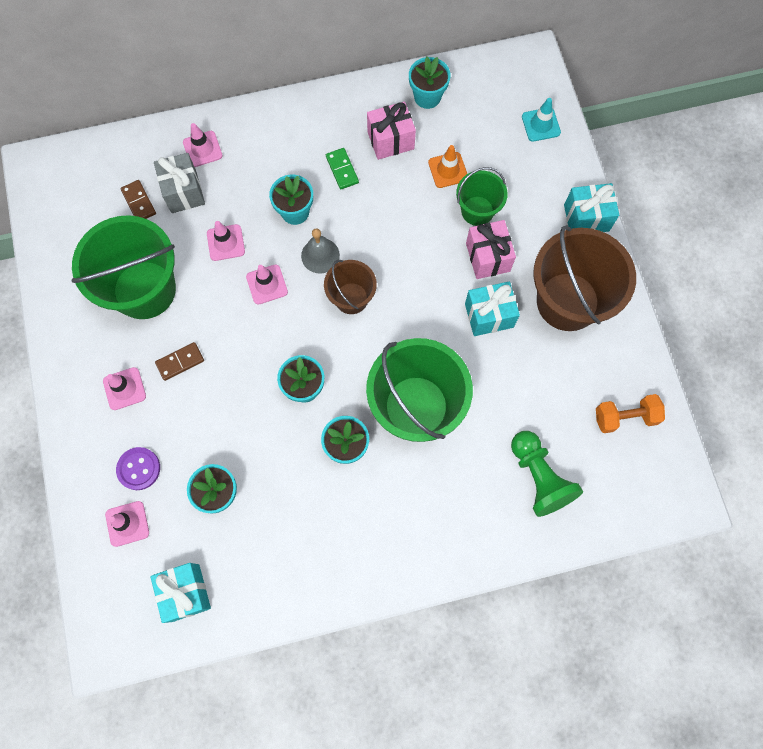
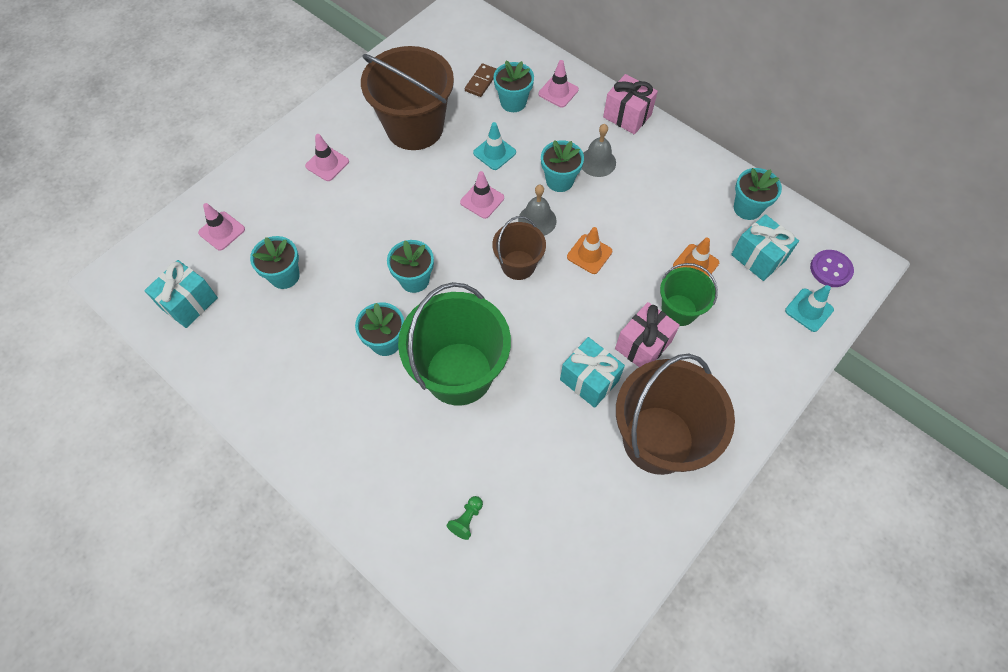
camera: 55 degrees right, 10 degrees down
green bucket [71,215,176,319] -> brown bucket [361,46,454,150]
purple button [116,447,160,490] -> purple button moved to [810,250,854,287]
grey gift [154,153,205,213] -> turquoise flower pot [493,61,534,112]
brown domino [155,342,204,381] -> none
pink traffic cone [207,221,245,261] -> turquoise traffic cone [473,122,516,170]
green domino [326,148,359,189] -> none
pink gift [367,101,416,160] -> pink gift moved to [603,74,658,134]
green pawn [511,431,583,517] -> green pawn [447,496,483,540], size x0.45
turquoise gift [564,183,619,232] -> turquoise gift moved to [731,214,799,281]
orange dumbbell [596,394,665,433] -> none
none -> orange traffic cone [567,227,612,274]
none -> grey bell [582,124,616,177]

